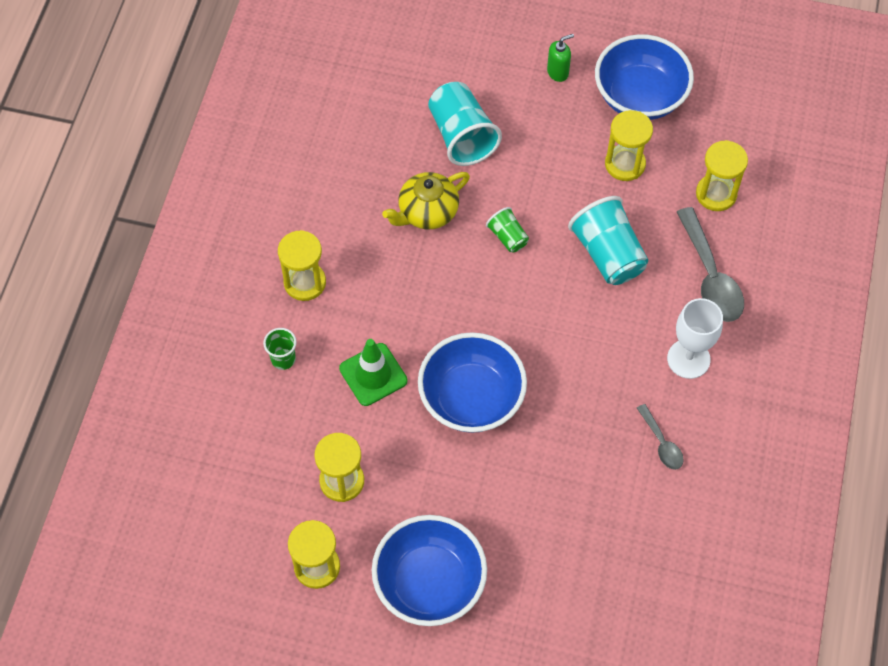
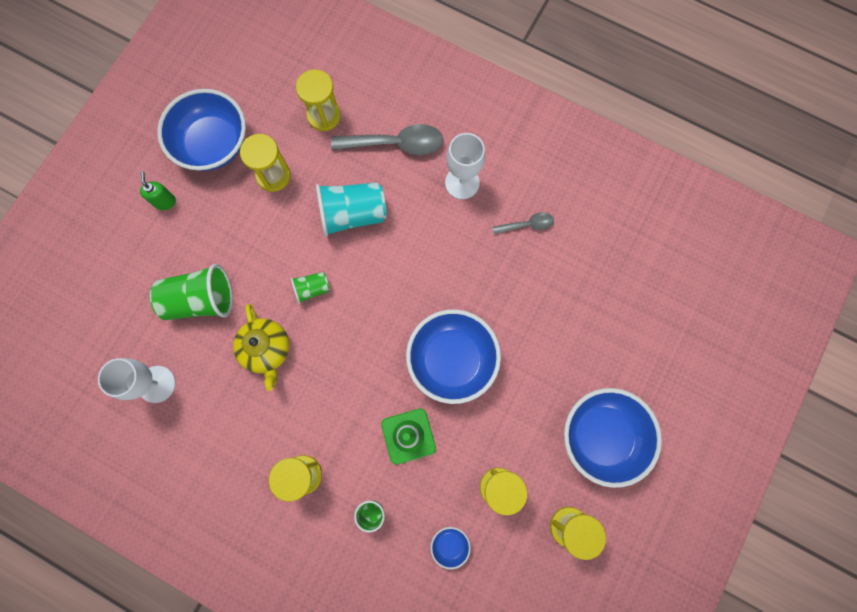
camera: 75 degrees left, 15 degrees up
turquoise cup [428,82,502,166] -> green cup [150,264,233,320]
none -> white goblet [98,358,175,403]
none -> blue bowl [430,527,471,569]

